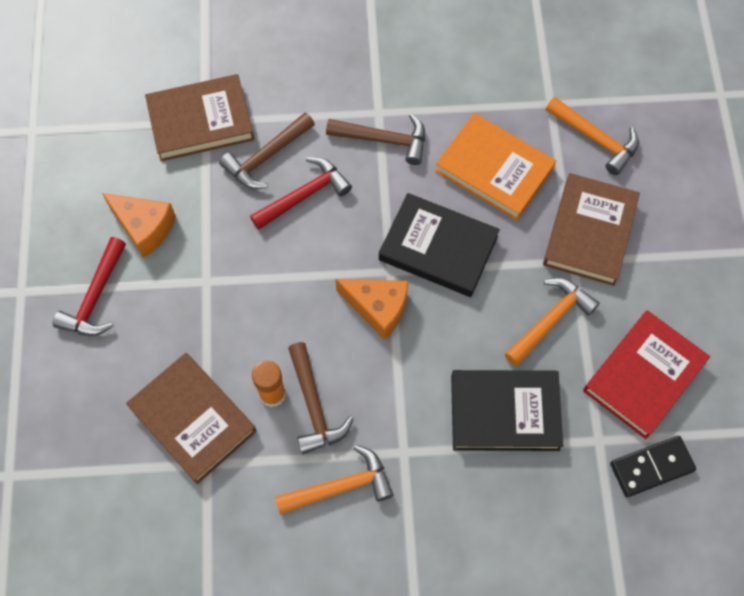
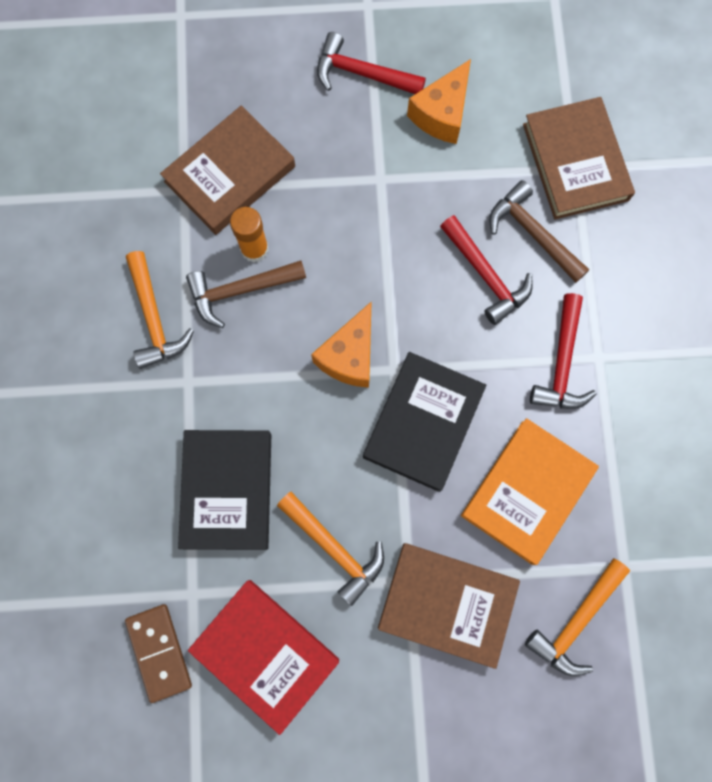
camera: 90 degrees right, 10 degrees up
brown hammer [326,114,425,165] -> red hammer [530,293,597,409]
black domino [610,436,696,497] -> brown domino [125,604,192,703]

